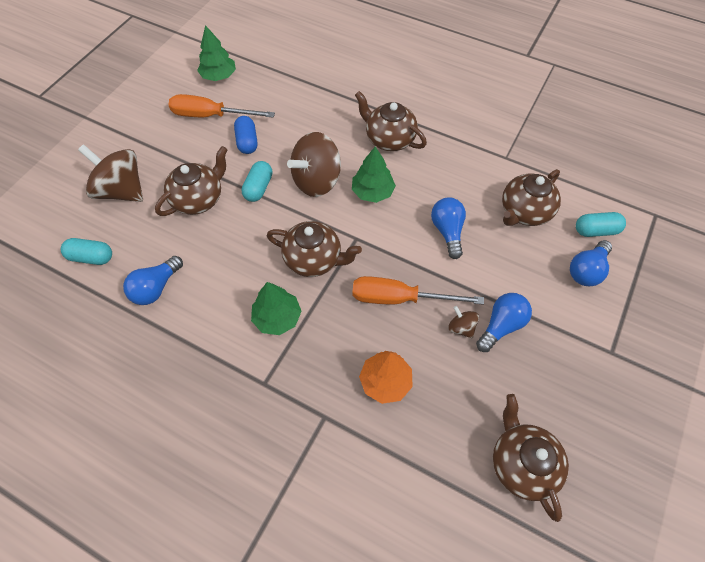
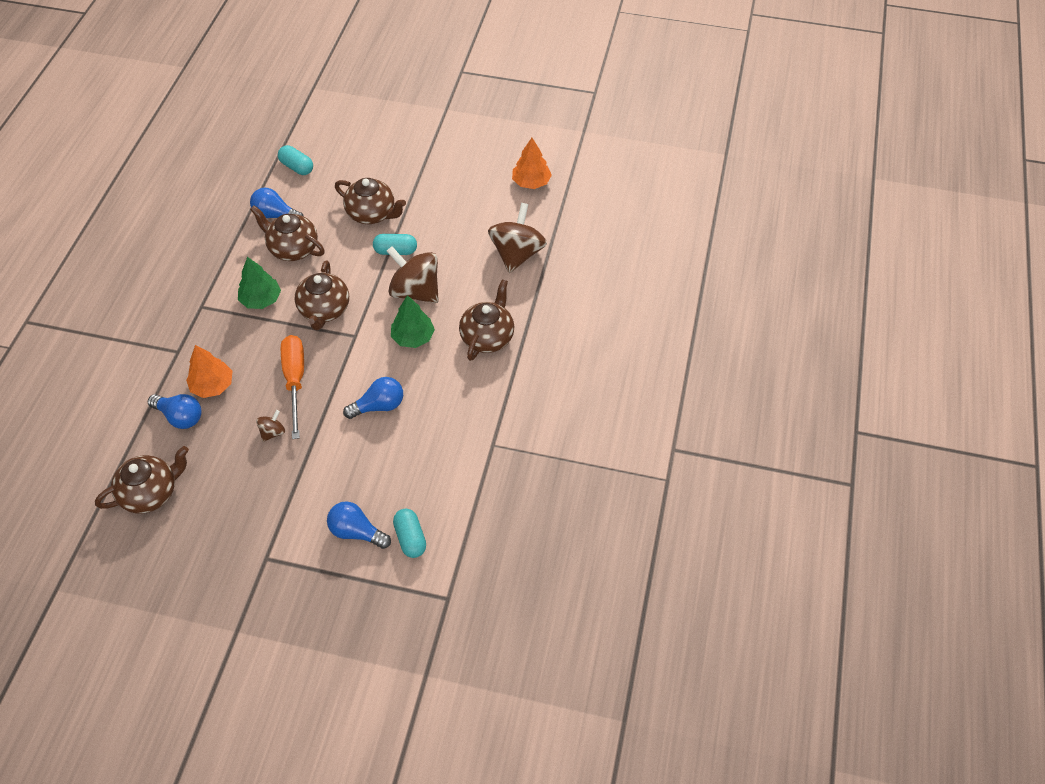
camera: 75 degrees right, 5 degrees down
turquoise capsule [61,238,112,265] -> turquoise capsule turned 45 degrees counterclockwise [278,145,313,175]
brown spinning top [78,144,143,202] -> brown spinning top moved to [488,203,547,273]
orange screwdriver [169,94,275,118] -> none
green tree [197,25,236,81] -> orange tree [512,138,552,189]
blue capsule [234,116,257,154] -> none
blue light bulb [476,293,532,352] -> blue light bulb moved to [148,394,202,429]
brown teapot [502,169,561,226] -> brown teapot moved to [250,205,325,261]

